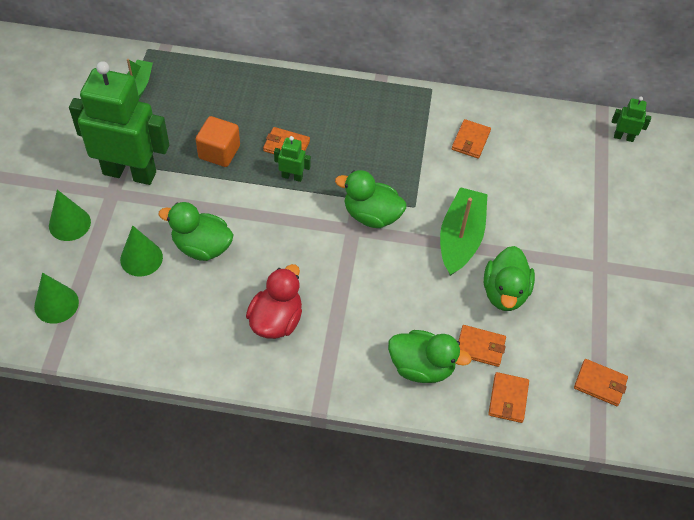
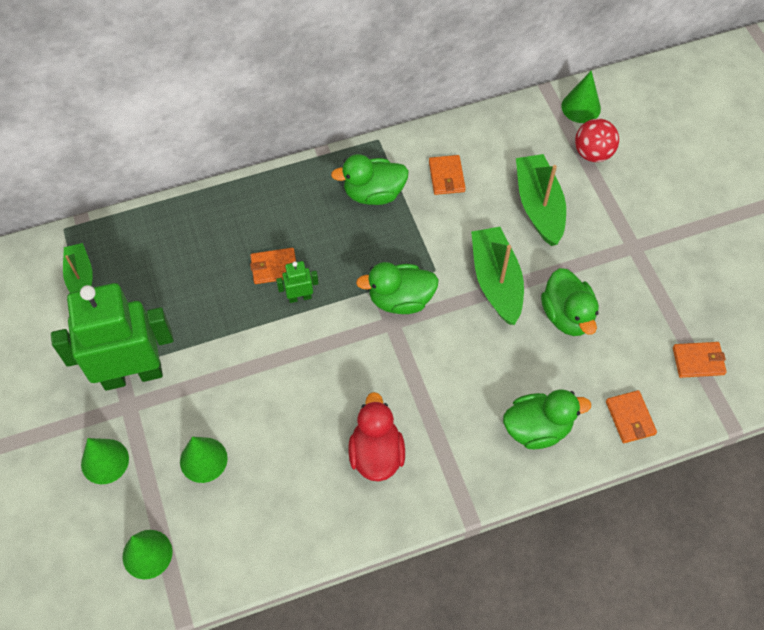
camera: 25 degrees left, 5 degrees up
green duck [158,202,233,261] -> green duck moved to [331,154,409,205]
orange cube [196,116,240,167] -> none
orange wallet [459,325,506,367] -> none
green robot [612,97,651,142] -> green cone [561,70,601,123]
none -> green boat [516,154,566,246]
none -> red ball [575,119,619,162]

